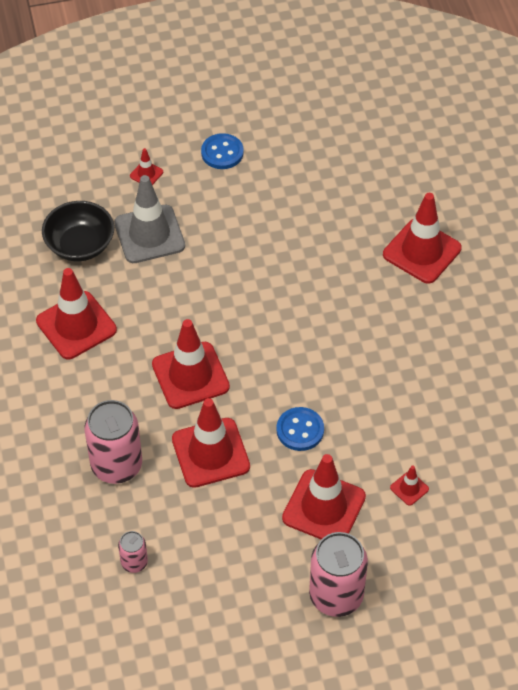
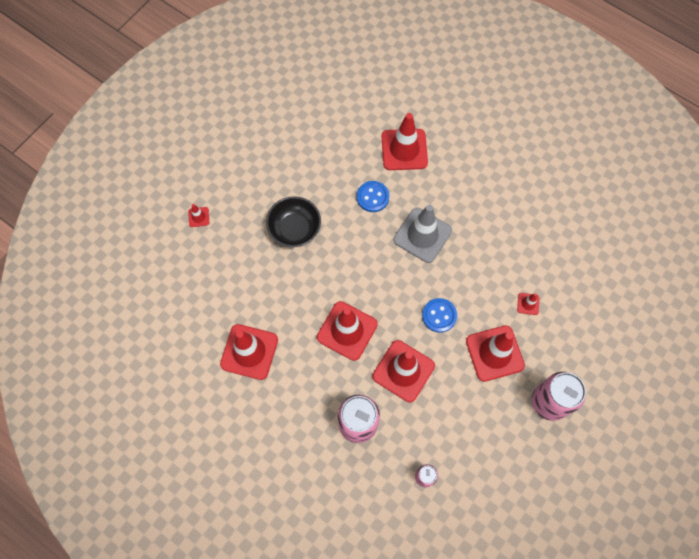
camera: 40 degrees left, 15 degrees up
black bowl [42,201,114,261] -> black bowl moved to [266,196,321,247]
grey traffic cone [114,175,185,263] -> grey traffic cone moved to [393,204,452,263]
blue button [201,133,244,169] -> blue button moved to [357,181,389,212]

